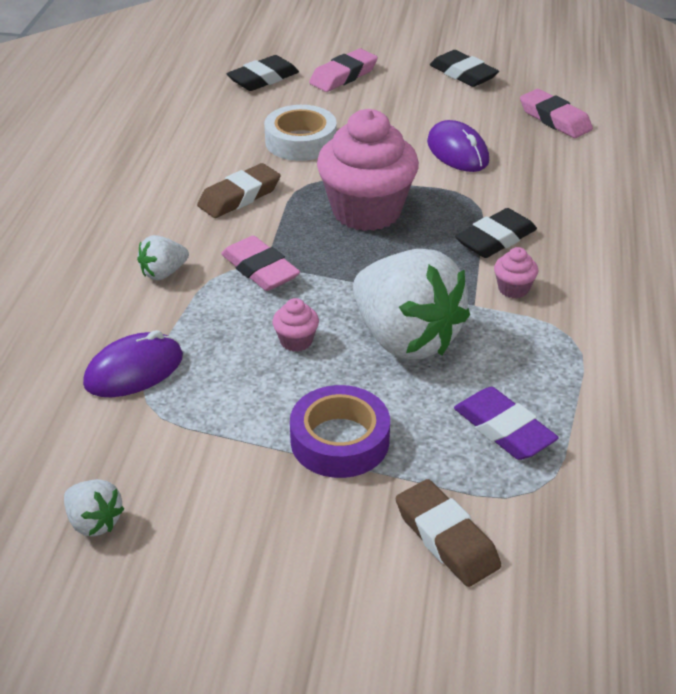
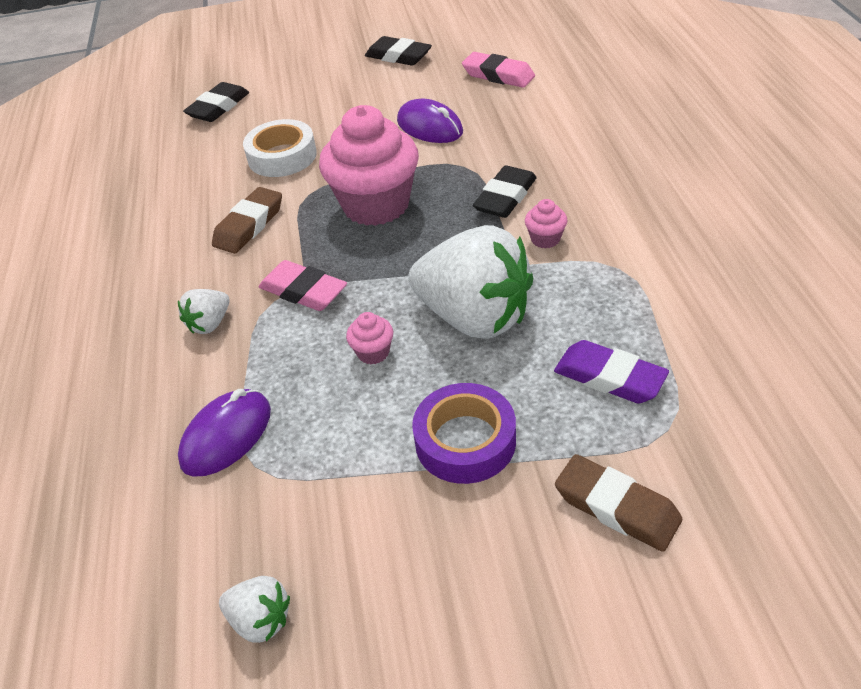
camera: 15 degrees left, 5 degrees up
pink eraser [309,49,378,92] -> none

